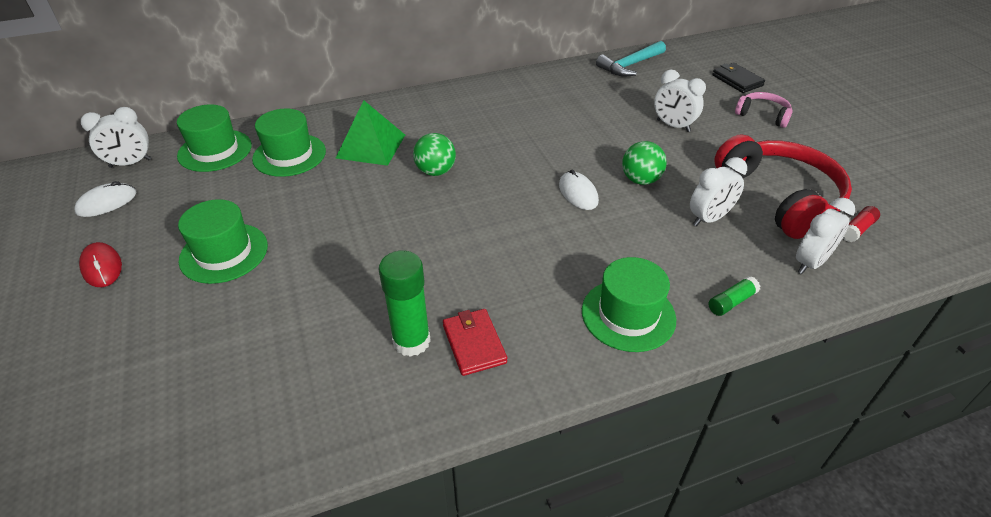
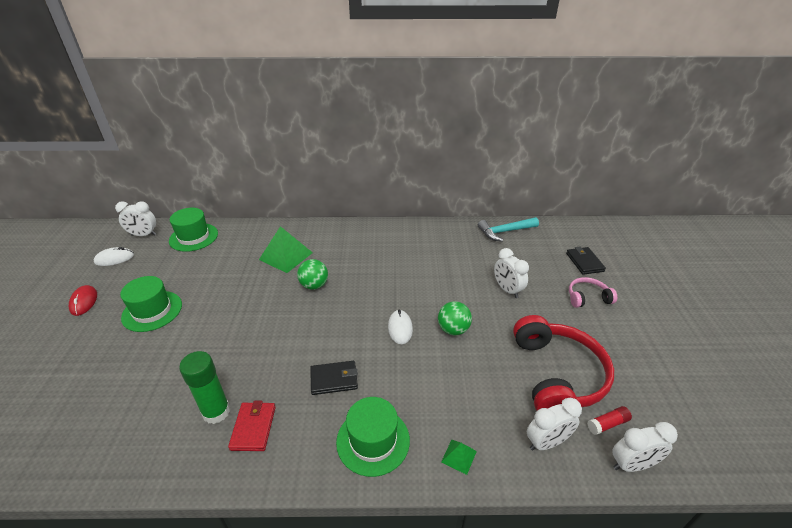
camera: 20 degrees right, 5 degrees down
green hat [252,109,326,177] -> none
white clock [690,157,747,226] -> white clock moved to [612,422,678,472]
green glue stick [708,276,760,316] -> green pyramid [441,440,477,475]
pink headphones [735,92,793,128] -> pink headphones turned 60 degrees counterclockwise [569,277,617,308]
none -> black wallet [310,361,358,395]

